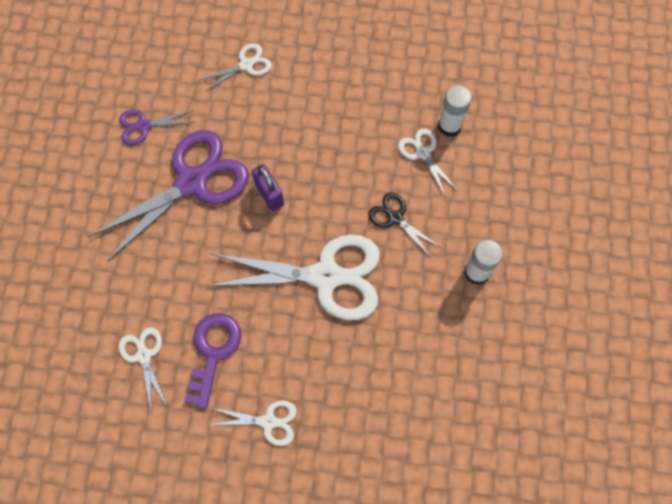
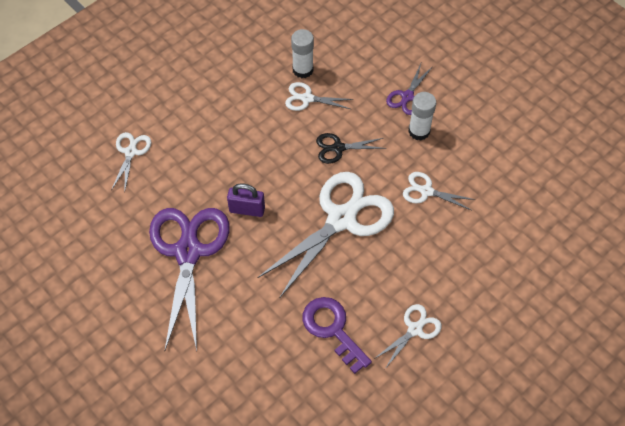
camera: 50 degrees left, 10 degrees down
purple scissors [119,110,195,145] -> purple scissors moved to [386,64,433,115]
white scissors [119,327,167,410] -> white scissors moved to [403,172,476,210]

